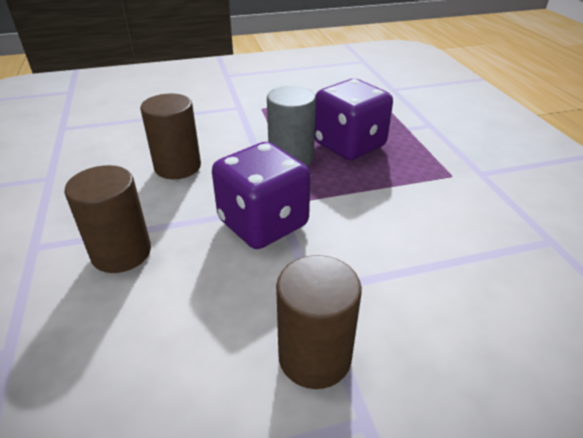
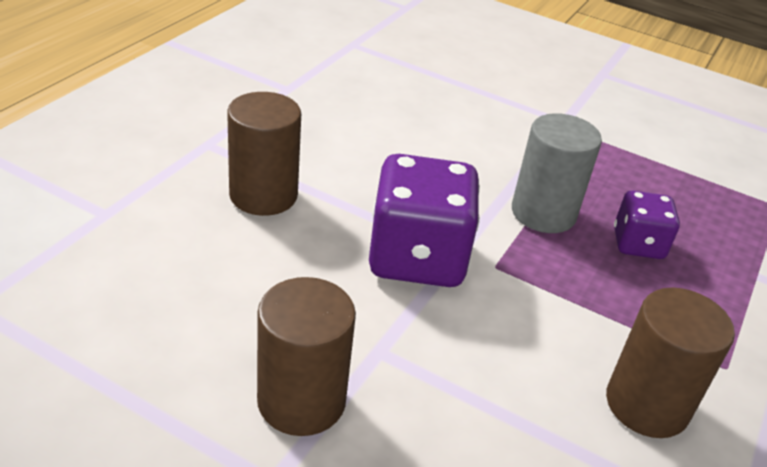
camera: 40 degrees right, 0 degrees up
brown cylinder [140,93,201,179] -> brown cylinder moved to [606,287,735,438]
purple dice [315,79,393,160] -> purple dice [614,191,680,259], size x0.56

